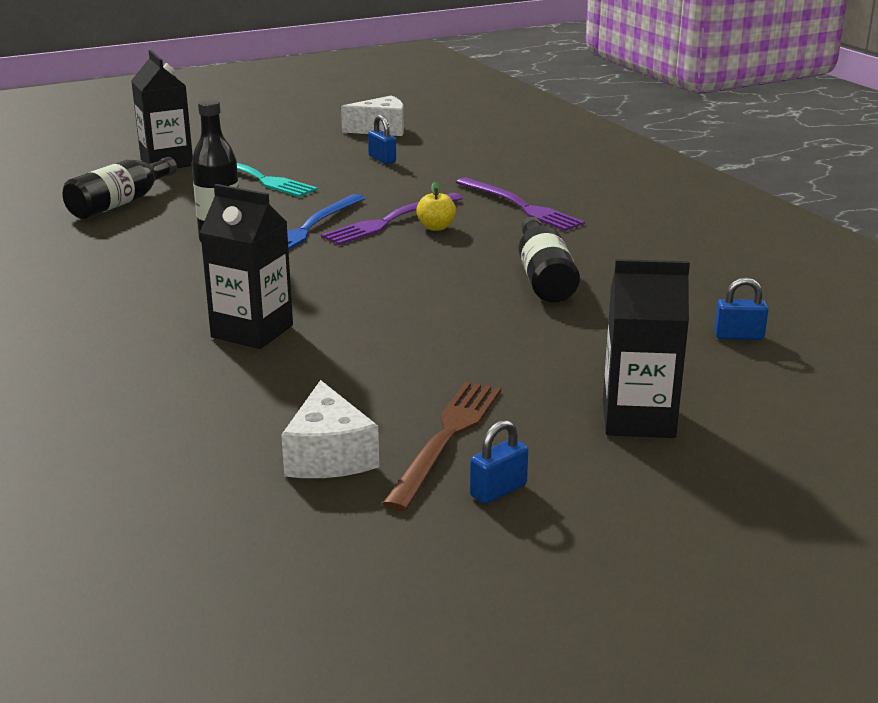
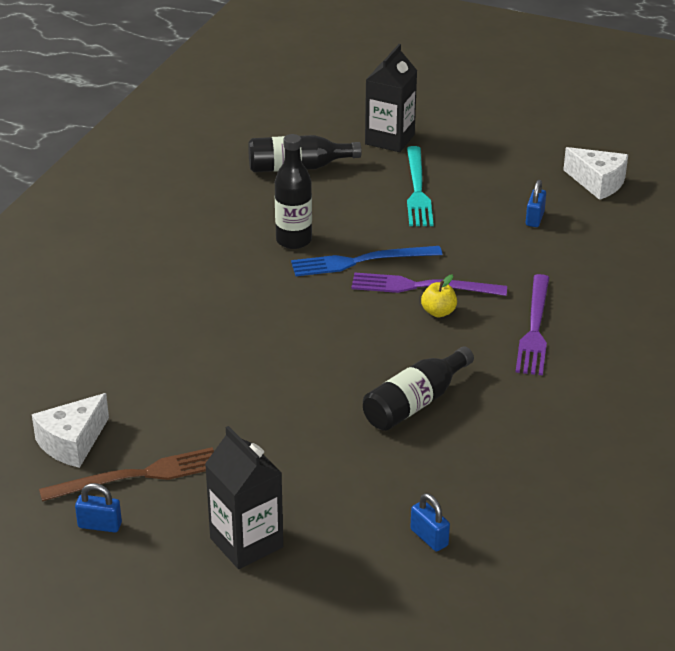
camera: 50 degrees right, 10 degrees up
black carton [200,184,293,349] -> none

